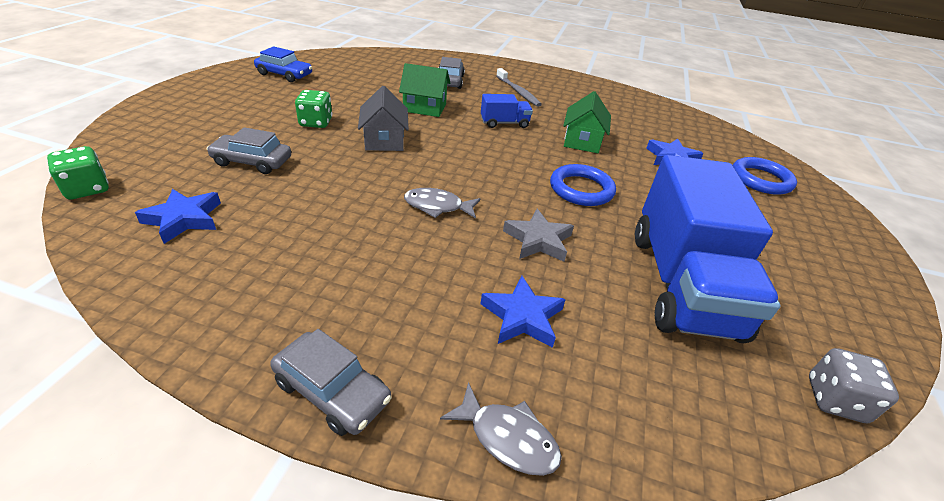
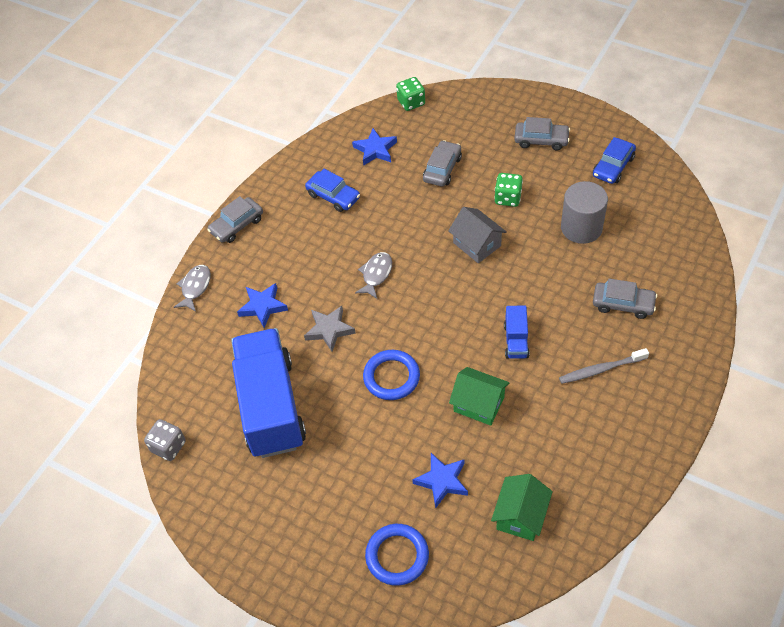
camera: 110 degrees right, 15 degrees up
grey house [358,86,409,151] -> grey house turned 45 degrees clockwise [448,207,506,263]
green house [399,63,450,117] -> green house moved to [491,474,553,541]
grey fish [440,382,562,476] -> grey fish turned 150 degrees clockwise [174,265,211,312]
blue truck [635,155,780,343] -> blue truck turned 60 degrees clockwise [231,328,306,458]
none -> blue car [305,169,360,212]
none -> grey car [514,117,570,151]
none -> grey cylinder [561,181,608,244]

